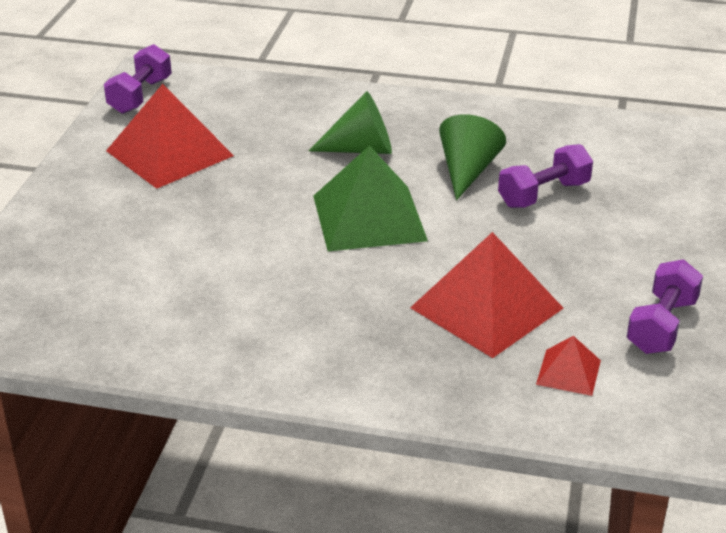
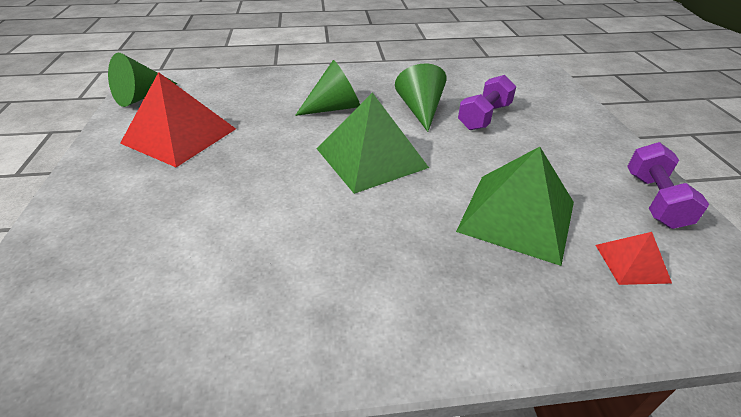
camera: 20 degrees left, 5 degrees up
purple dumbbell [104,44,172,114] -> green cone [108,53,177,107]
red pyramid [410,232,564,358] -> green pyramid [456,147,574,266]

